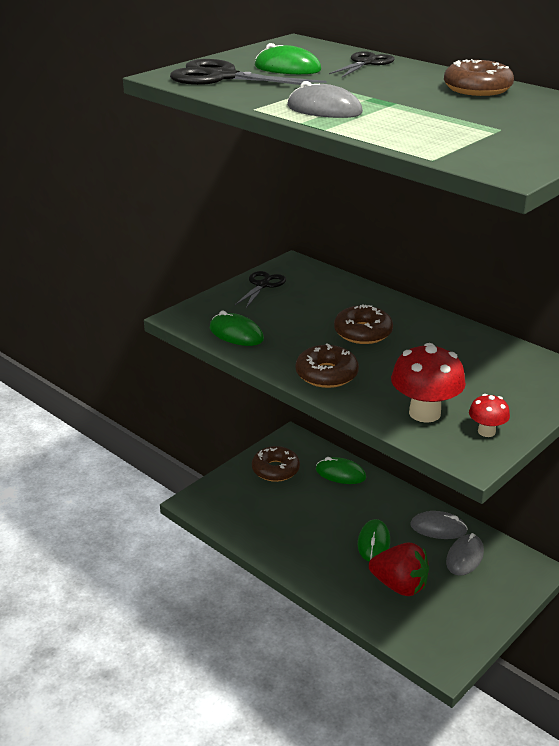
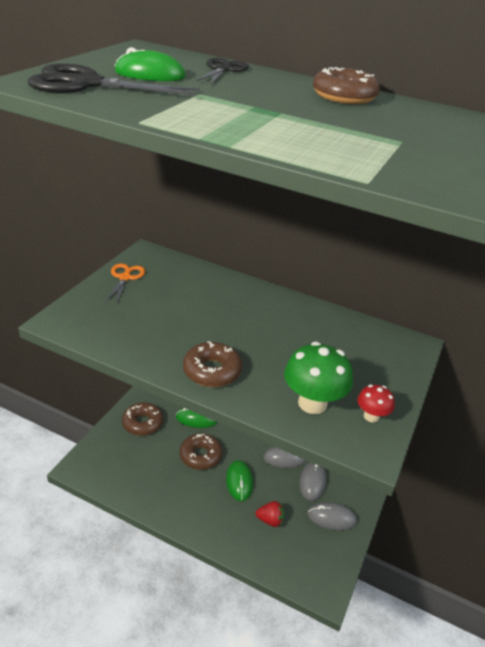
camera: 20 degrees left, 5 degrees up
green mouse [210,311,264,346] -> none
black scissors [234,271,286,308] -> orange scissors [105,263,145,305]
grey mouse [287,81,363,118] -> grey mouse moved to [308,502,357,530]
brown donut [334,304,393,344] -> brown donut moved to [180,434,222,470]
red strawberry [369,542,429,596] -> red strawberry [256,501,284,527], size x0.57
red mushroom [391,343,466,423] -> green mushroom [284,342,353,414]

